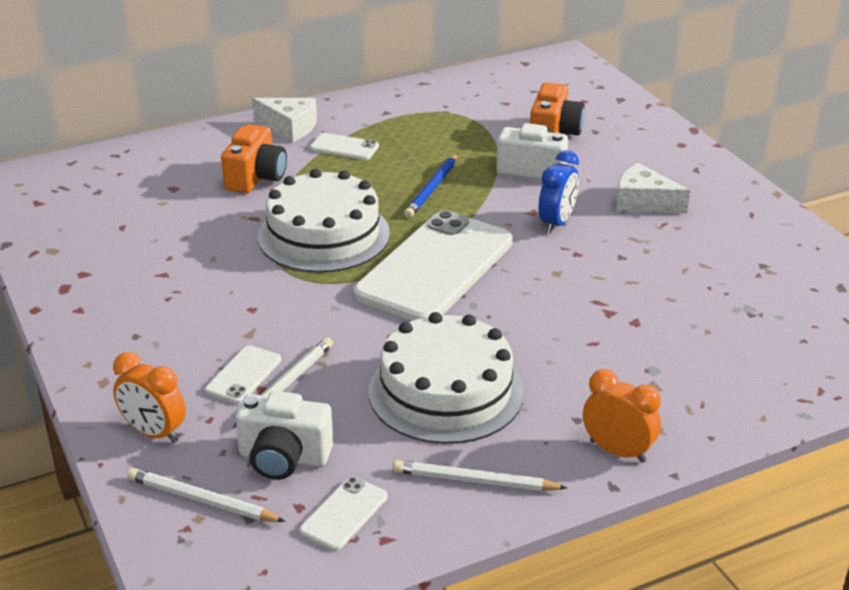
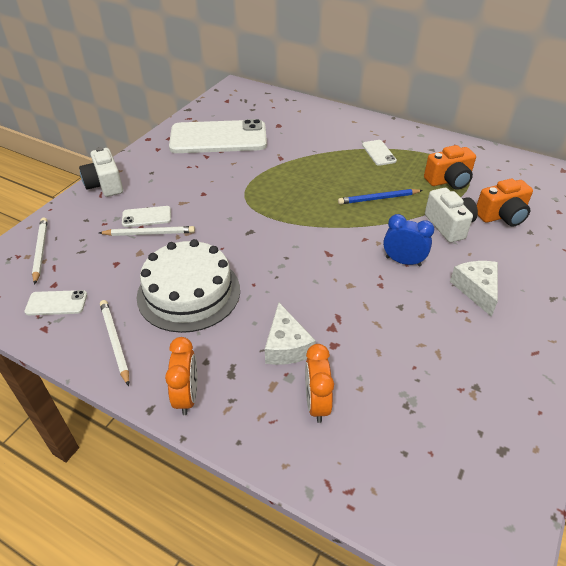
camera: 55 degrees right, 10 degrees up
orange clock [113,352,186,443] -> orange clock moved to [305,344,334,423]
orange camera [221,124,287,193] -> orange camera moved to [424,145,476,190]
white camera [236,391,333,480] -> white camera moved to [79,147,123,197]
white cheese [252,98,317,142] -> white cheese moved to [265,302,316,365]
white cake [258,169,390,273] -> none
white phone [354,210,513,321] -> white phone moved to [169,119,267,153]
blue clock [539,150,579,234] -> blue clock turned 150 degrees counterclockwise [383,214,434,266]

